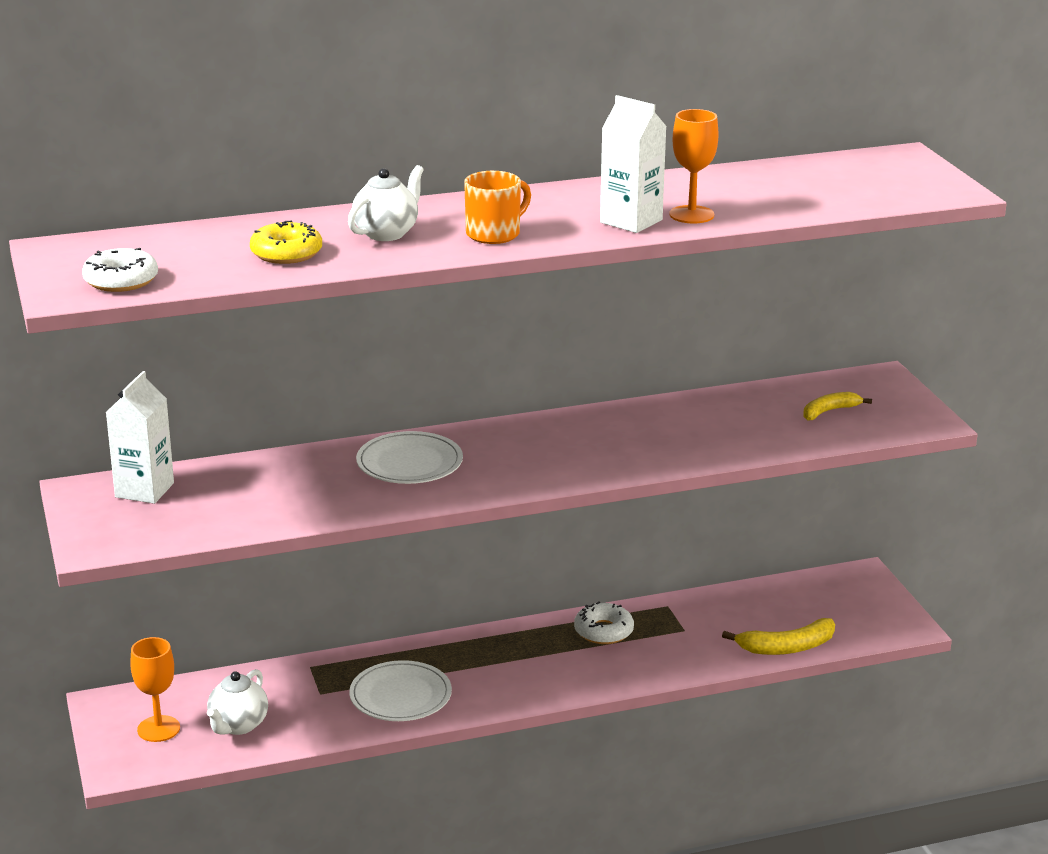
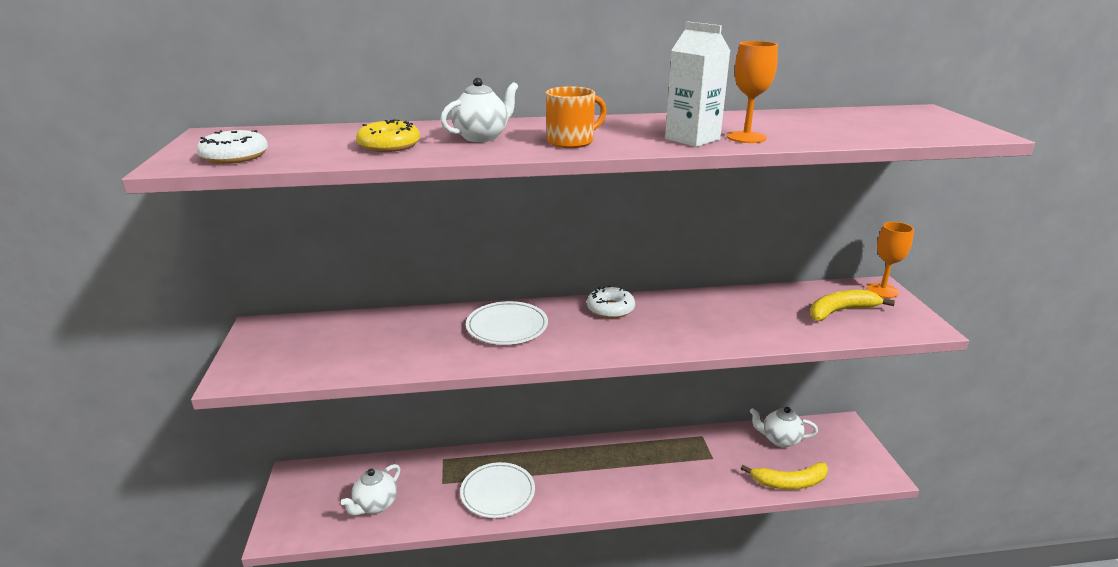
camera: 10 degrees right, 0 degrees up
white carton [106,371,174,504] -> none
orange goblet [130,637,180,742] -> orange goblet moved to [866,222,914,298]
white donut [574,601,634,644] -> white donut moved to [587,286,635,318]
yellow banana [803,392,872,421] -> yellow banana [810,290,895,321], size x1.51
none -> white teapot [750,407,818,448]

